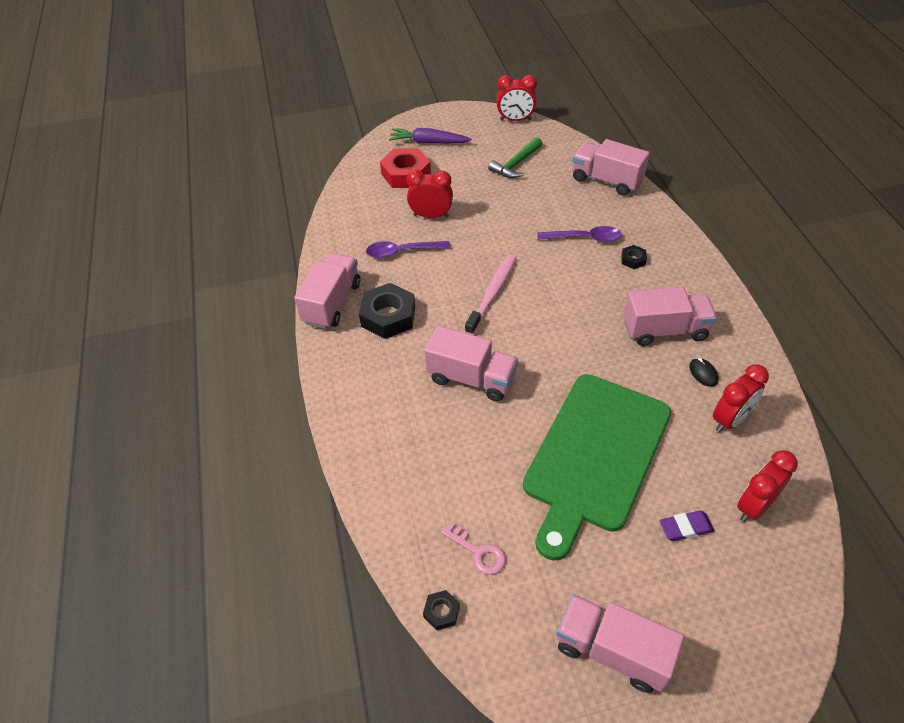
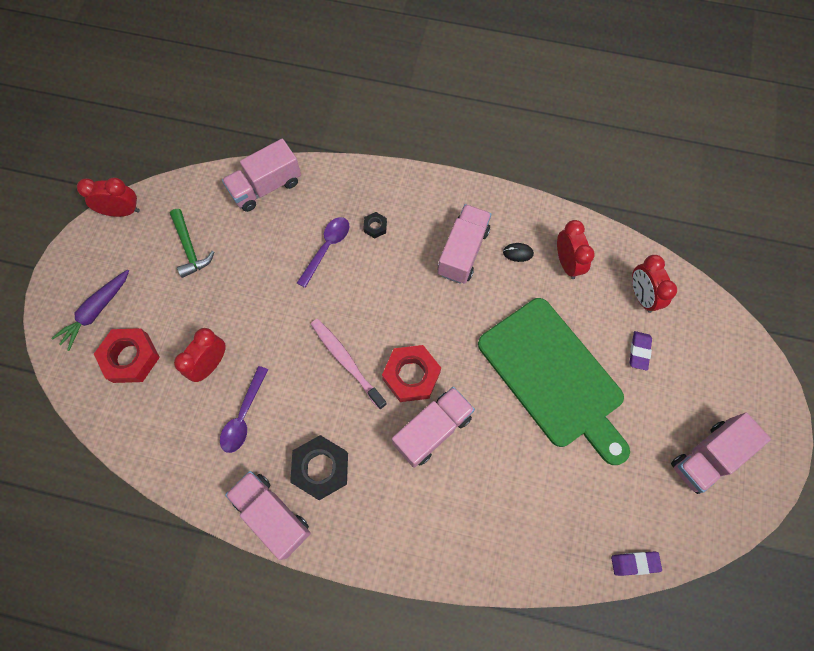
camera: 65 degrees left, 20 degrees up
black nut [423,590,460,630] -> purple eraser [611,552,662,576]
pink key [442,522,506,574] -> none
red clock [497,75,537,121] -> red clock turned 120 degrees counterclockwise [77,177,140,217]
none -> red nut [382,345,441,402]

